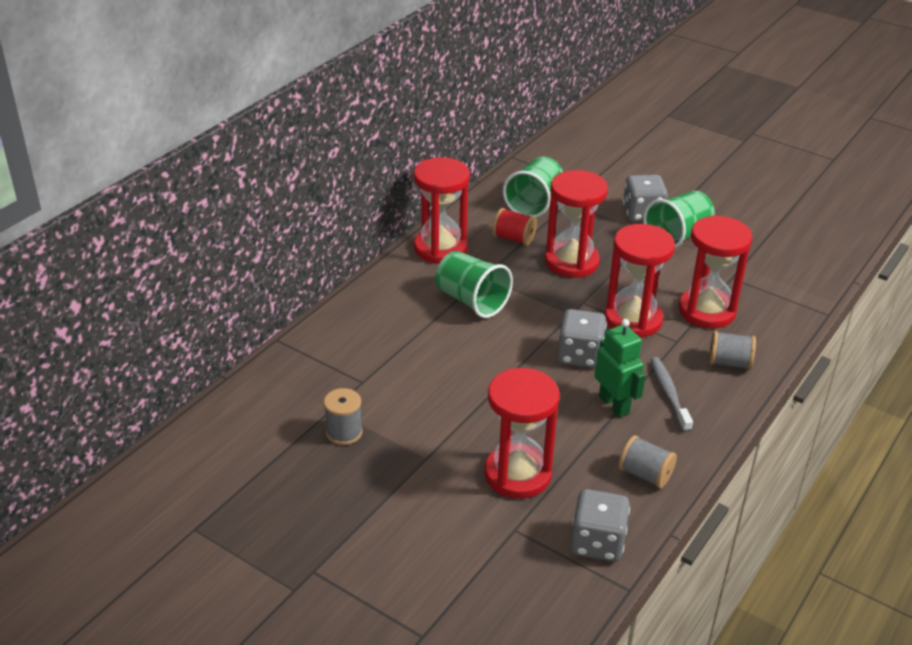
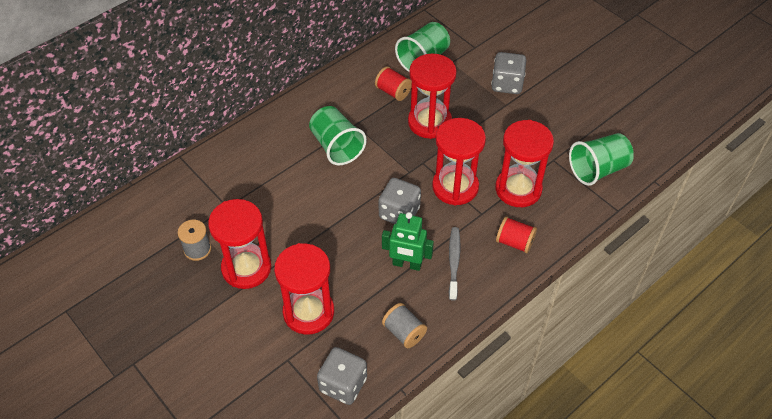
camera: 15 degrees right, 15 degrees up
red hourglass [414,157,470,264] -> red hourglass moved to [208,199,271,289]
green robot [595,319,646,418] -> green robot turned 120 degrees clockwise [382,212,434,271]
green cup [643,191,715,249] -> green cup moved to [569,133,634,186]
grey spool [709,331,756,370] -> red spool [496,216,537,253]

